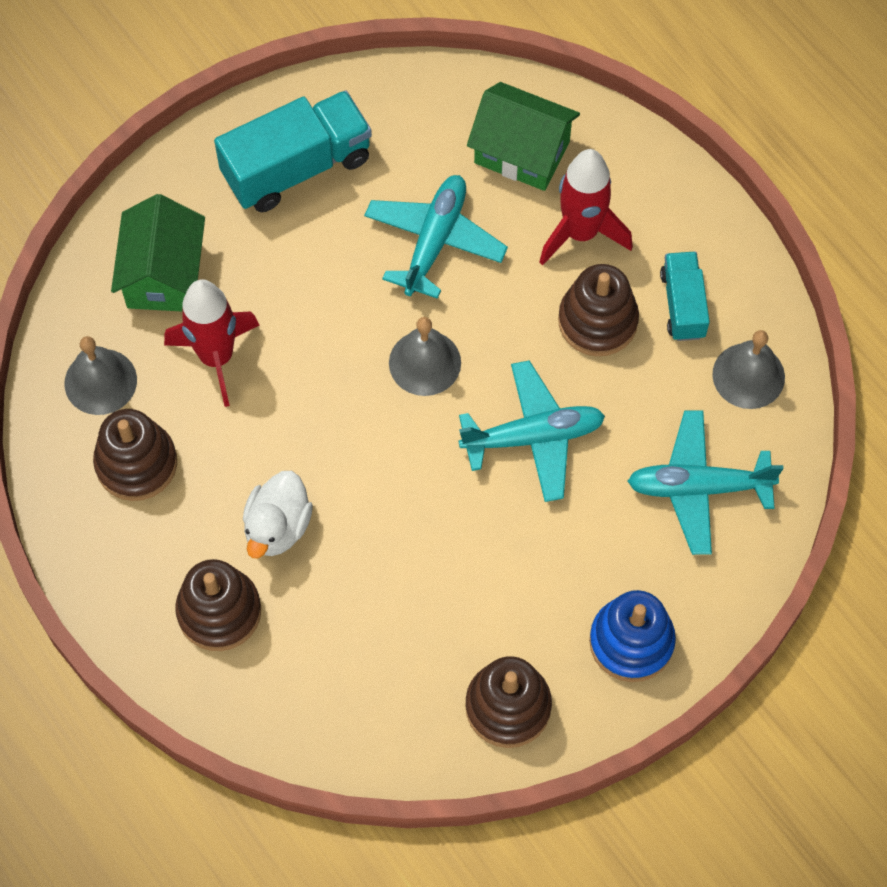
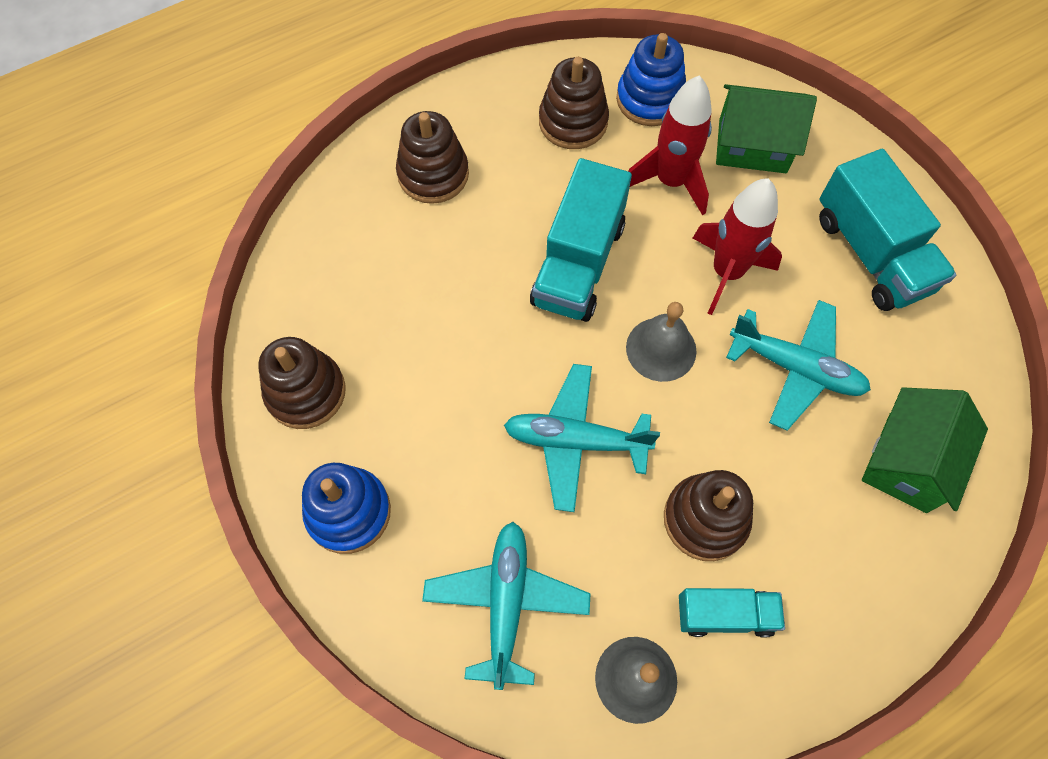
camera: 95 degrees right, 0 degrees up
grey bell [64,336,137,415] -> blue stacking toy [616,33,686,126]
white duck [243,471,313,558] -> none
turquoise plane [459,360,605,502] -> turquoise plane turned 105 degrees clockwise [504,364,660,512]
red rocket [539,149,633,266] -> red rocket moved to [693,178,782,315]
none -> turquoise truck [530,158,632,322]

